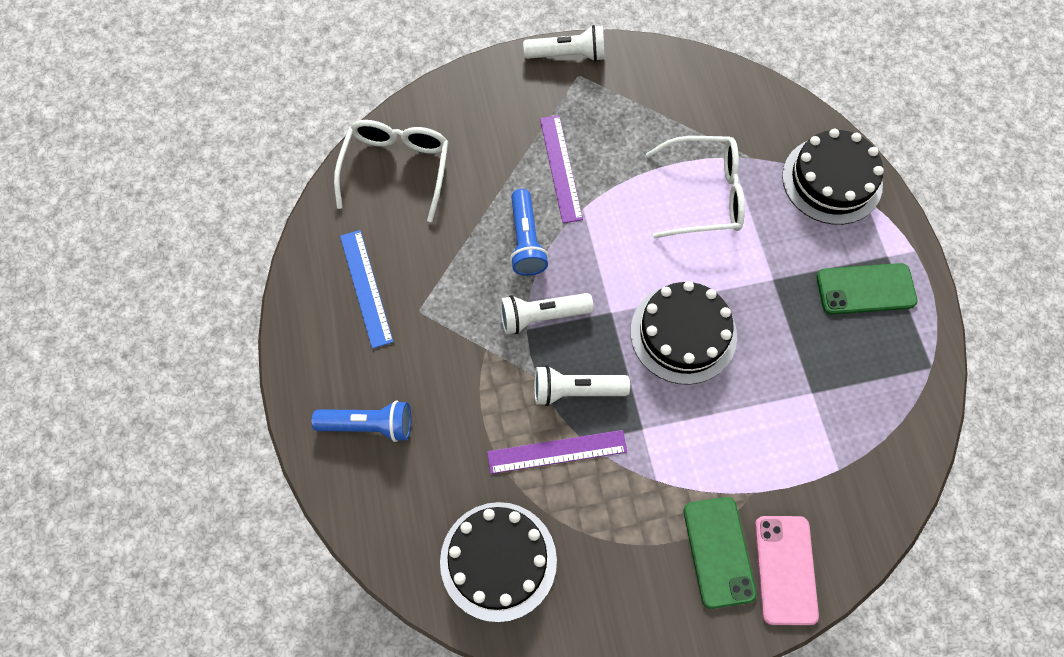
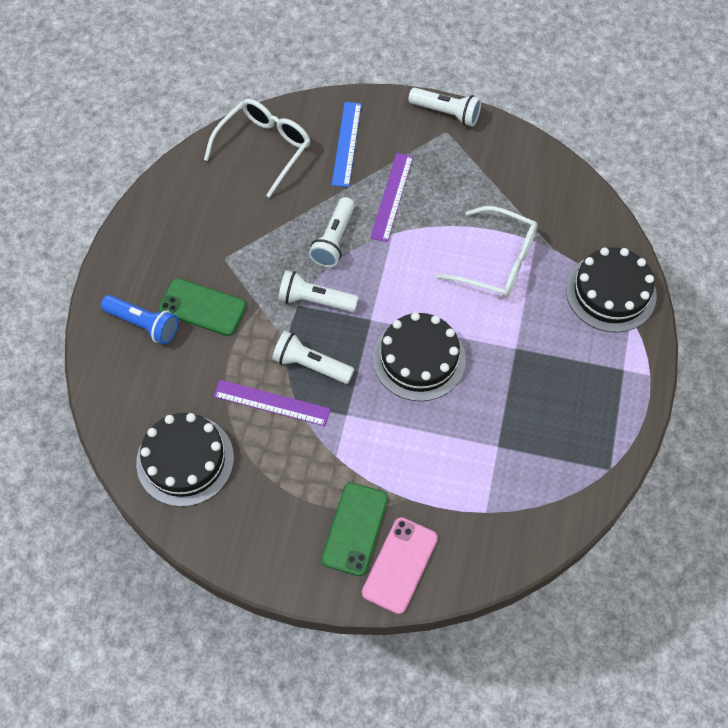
camera: 25 degrees right, 5 degrees down
blue ruler [340,230,393,349] -> blue ruler moved to [332,102,361,187]
blue flashlight [510,189,548,276] -> white flashlight [309,197,355,267]
green phone [816,263,918,315] -> green phone moved to [159,278,246,336]

